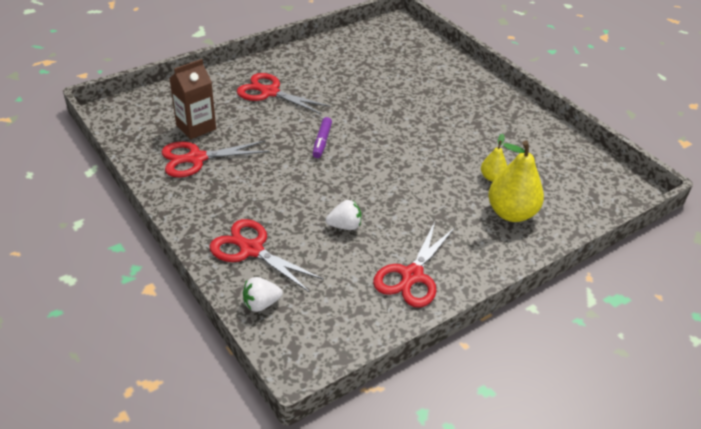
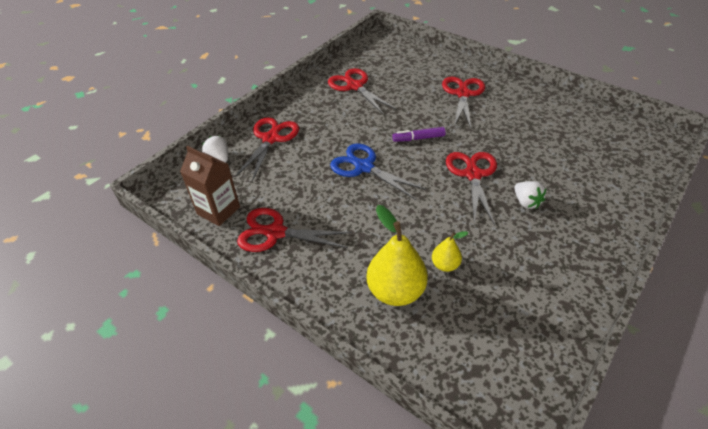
camera: 75 degrees right, 5 degrees up
brown carton [169,59,216,139] -> brown carton moved to [180,146,240,226]
white strawberry [326,200,361,230] -> white strawberry moved to [515,181,546,209]
none -> blue scissors [330,143,426,200]
none -> red scissors [446,152,497,225]

